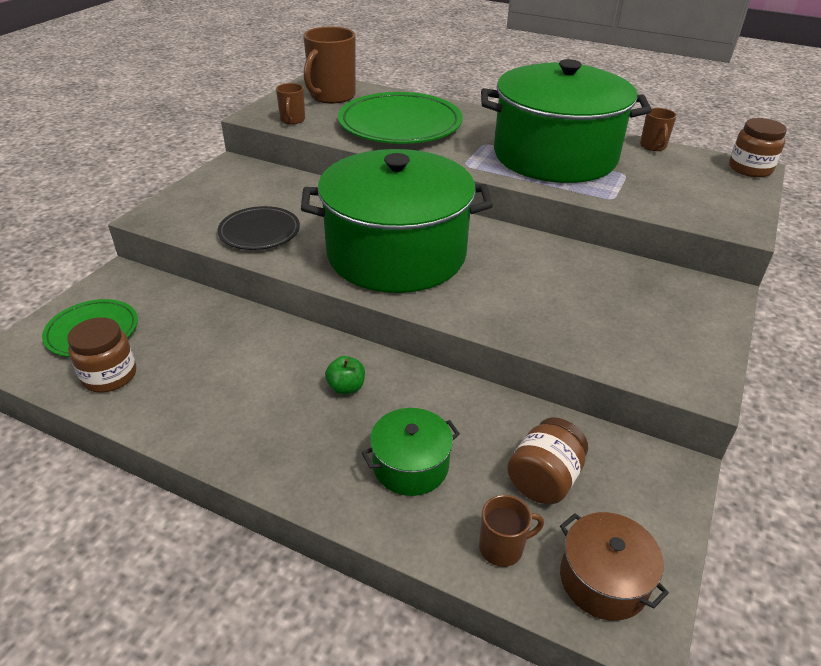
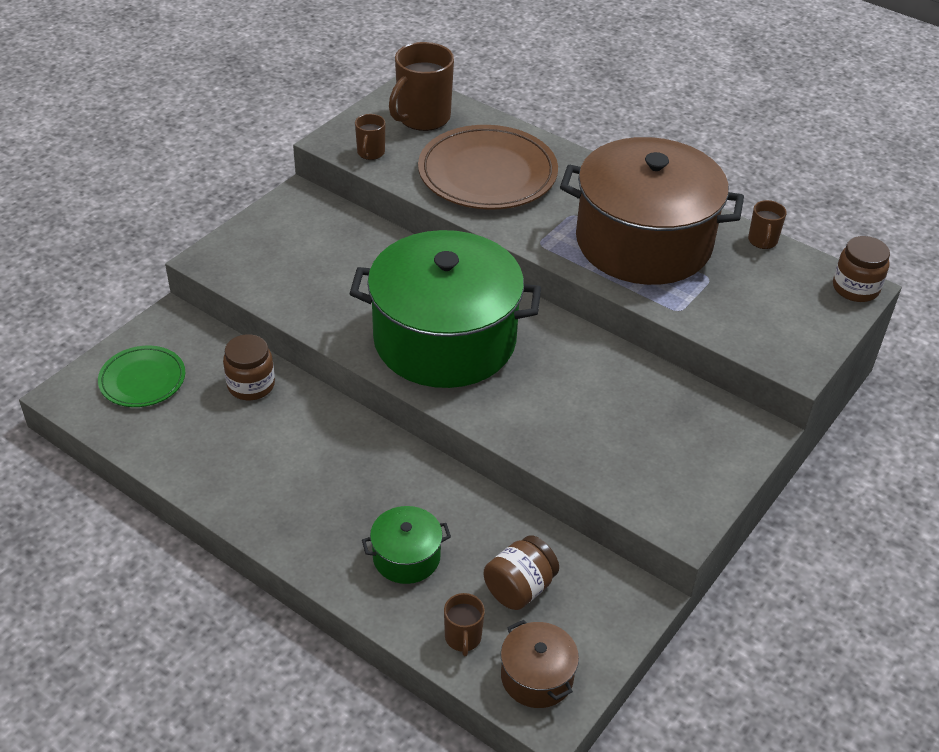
camera: 10 degrees right, 5 degrees up
brown jar [67,317,136,392] -> brown jar moved to [223,334,275,400]
black plate [217,206,300,250] -> none
green apple [325,356,365,395] -> none
green plate [338,92,463,144] -> brown plate [418,125,558,210]
brown mug [479,495,544,567] -> brown mug turned 90 degrees clockwise [444,593,485,656]
green pot [481,59,652,183] -> brown pot [560,137,744,285]

